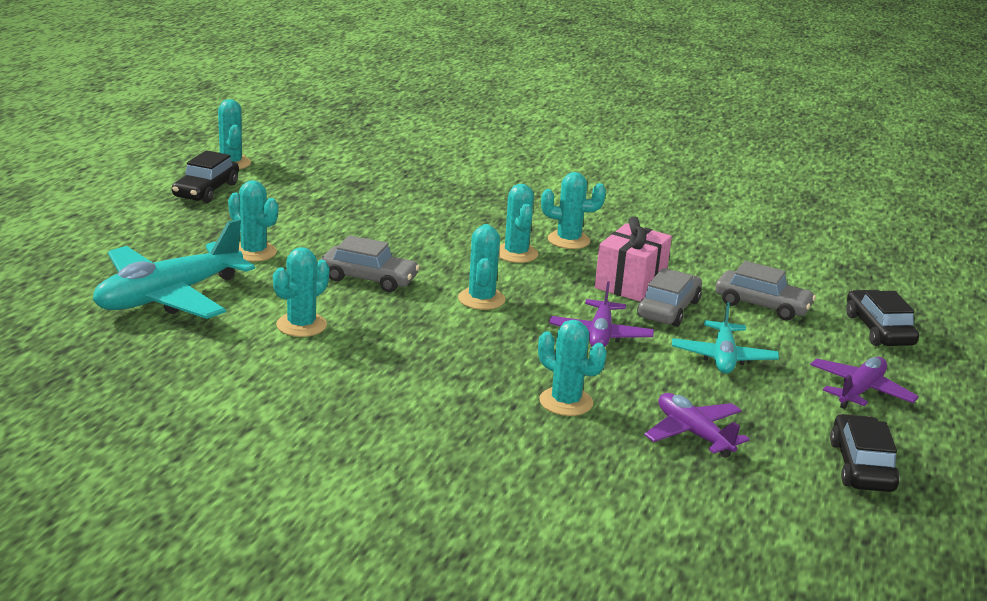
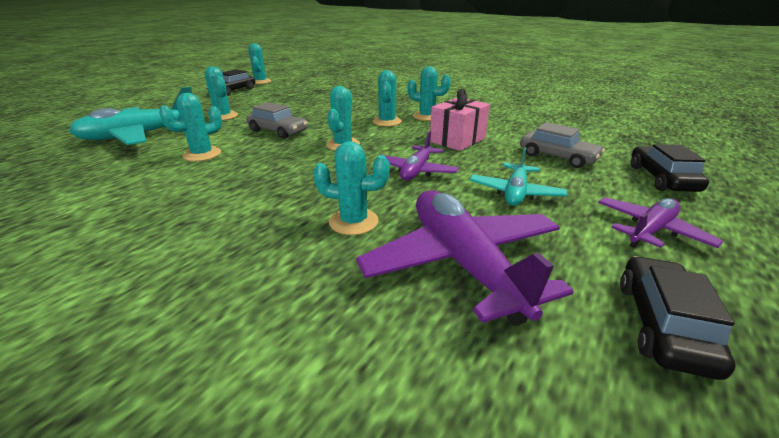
camera: 15 degrees right, 5 degrees up
turquoise cactus [538,320,606,416] -> turquoise cactus turned 45 degrees counterclockwise [313,141,390,235]
grey car [637,268,702,327] -> none
purple plane [644,393,749,458] -> purple plane [356,190,574,326], size x1.74

